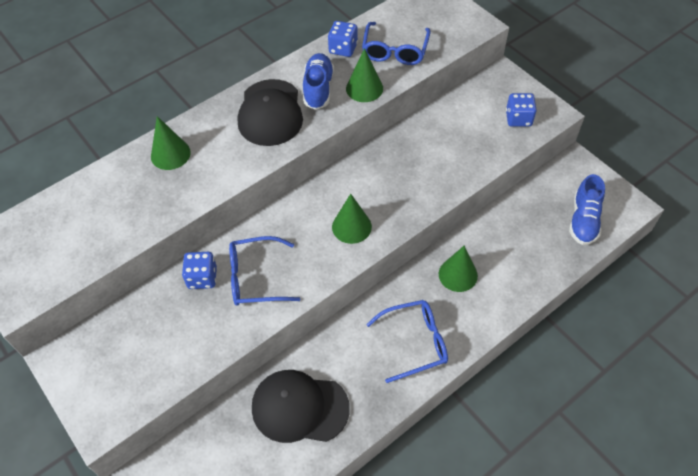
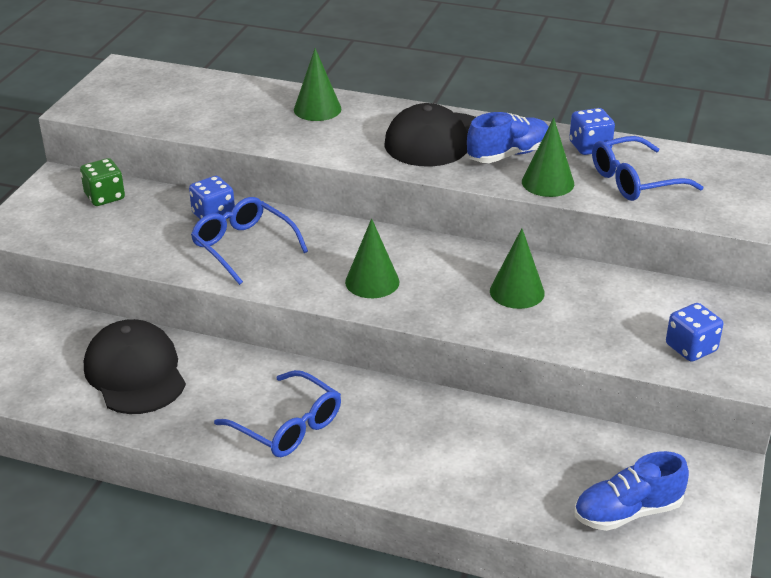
camera: 55 degrees right, 20 degrees down
green cone [439,246,478,292] -> green cone moved to [490,228,545,309]
none -> green dice [80,158,125,206]

